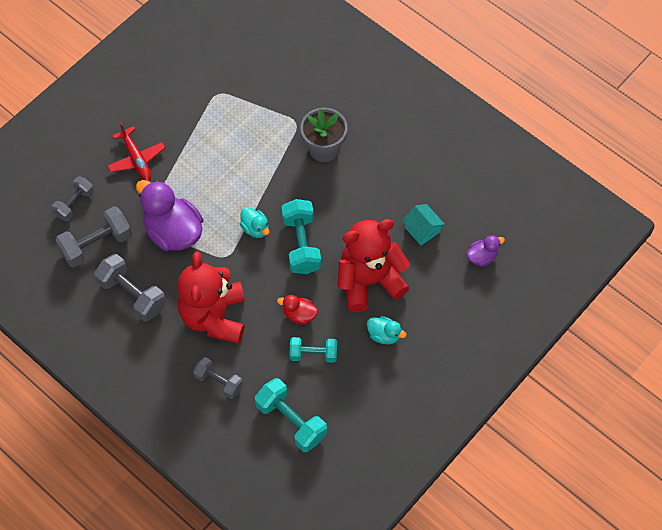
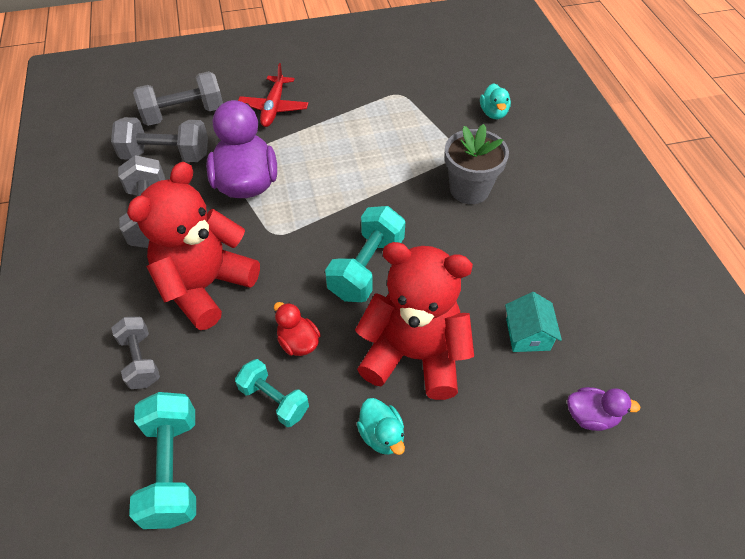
camera: 35 degrees right, 10 degrees down
grey dumbbell [51,176,94,221] -> grey dumbbell [133,71,223,126], size x1.55
turquoise duck [240,207,269,238] -> turquoise duck moved to [480,83,511,119]

